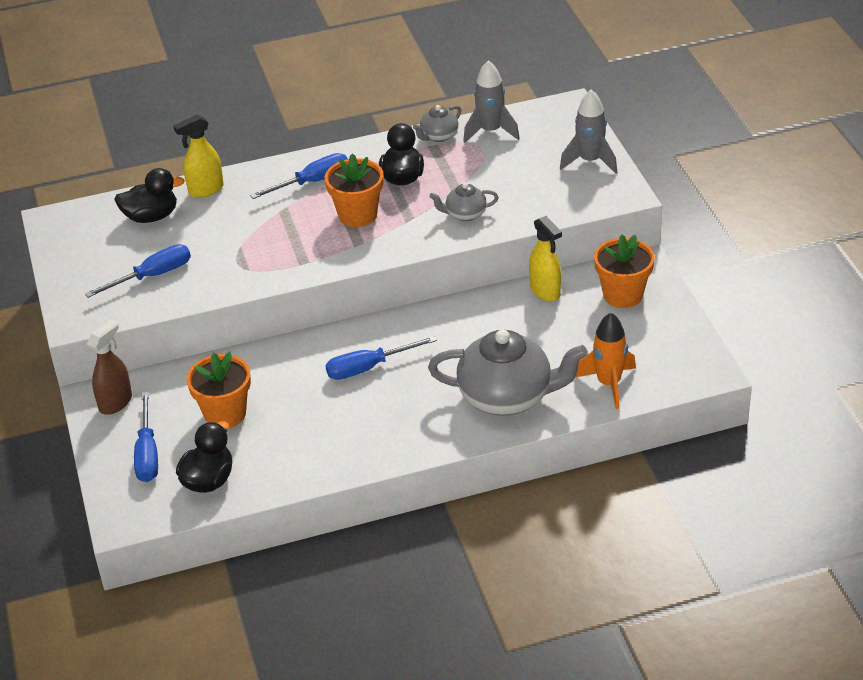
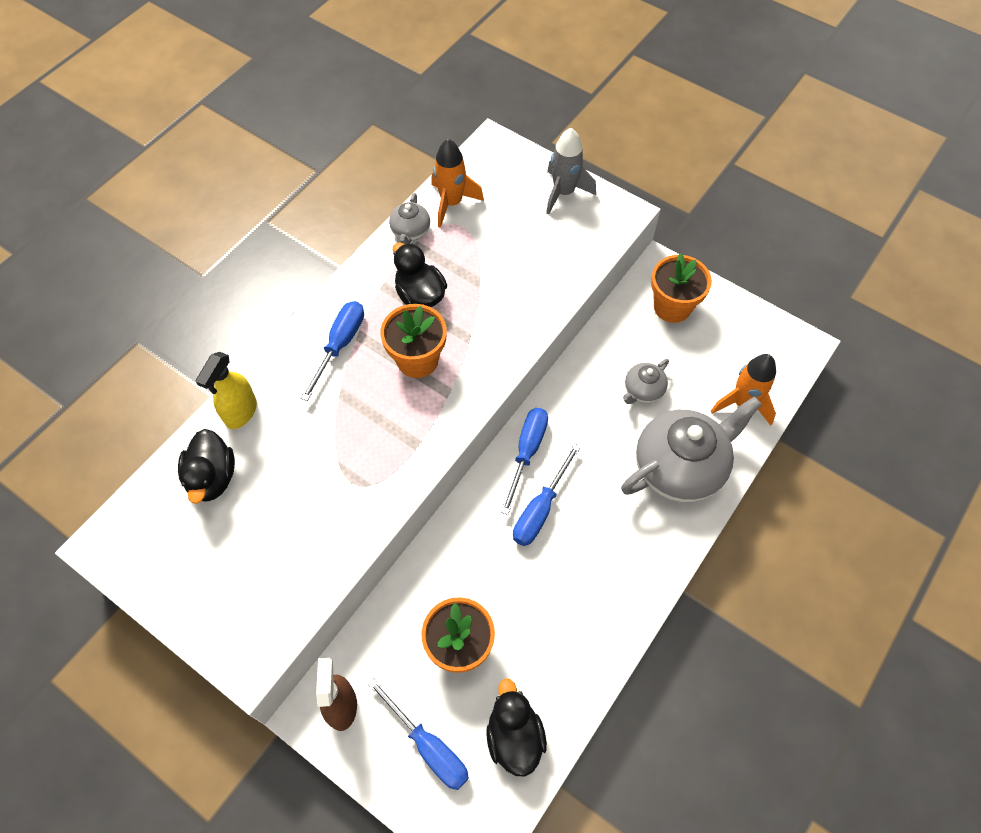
camera: 40 degrees left, 20 degrees up
blue screwdriver [85,244,191,298] -> blue screwdriver moved to [501,408,548,515]
black duck [114,168,185,223] -> black duck turned 135 degrees clockwise [178,429,235,504]
grey teapot [429,183,499,221] -> grey teapot moved to [623,359,669,404]
grey rocket [463,60,520,143] -> orange rocket [431,139,484,228]
yellow spray bottle [529,216,562,301] -> none

